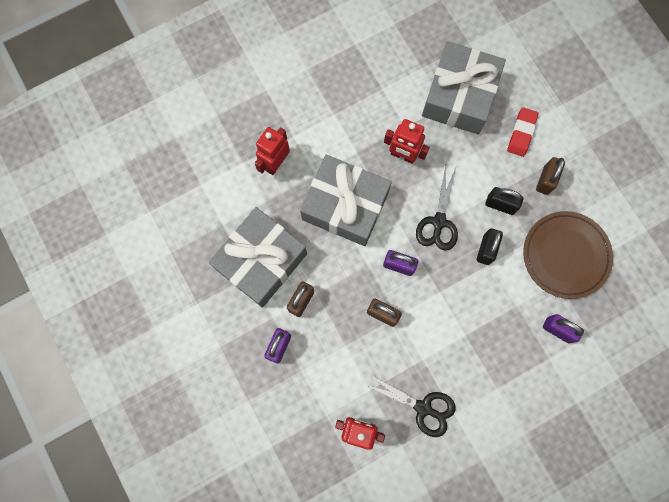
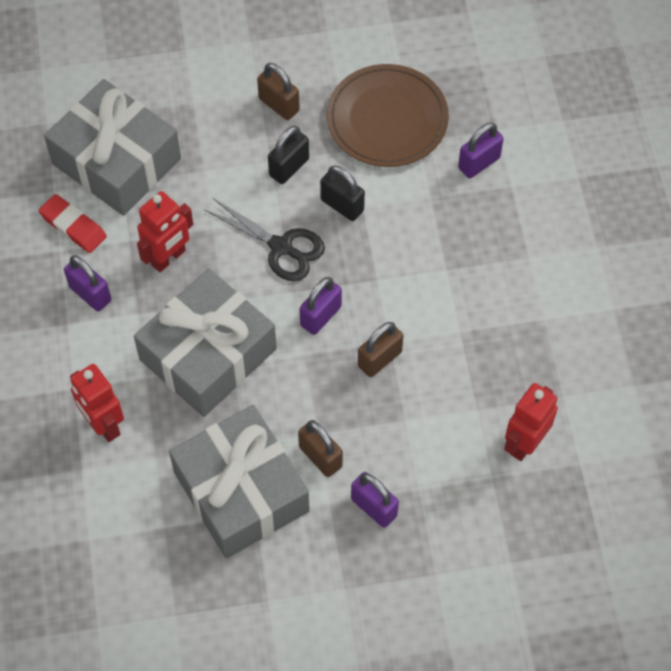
camera: 70 degrees left, 15 degrees down
black scissors [366,374,456,437] -> none
red eraser [507,107,538,157] -> red eraser moved to [39,194,107,253]
none -> purple padlock [64,255,111,311]

